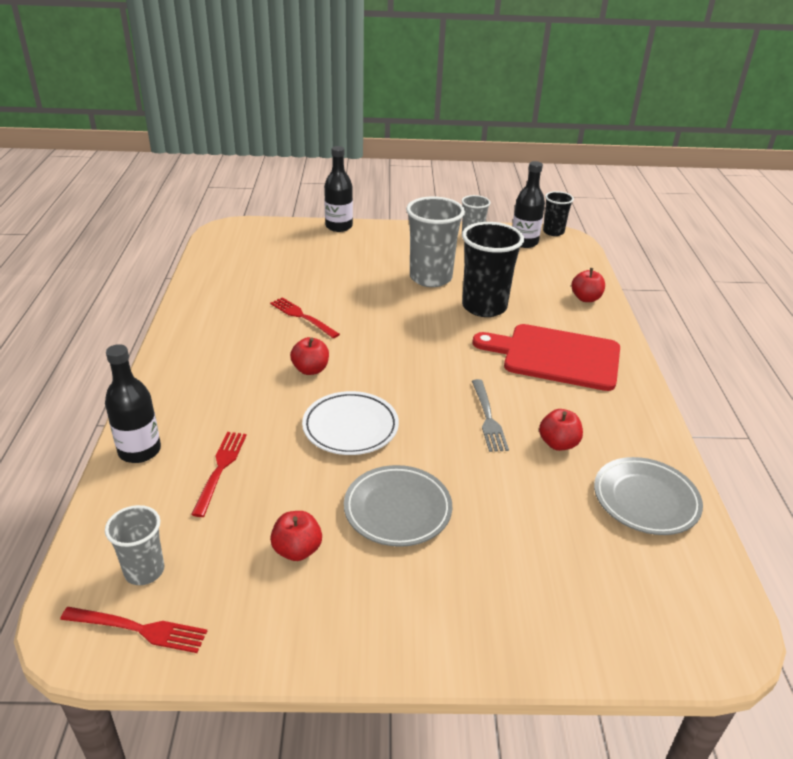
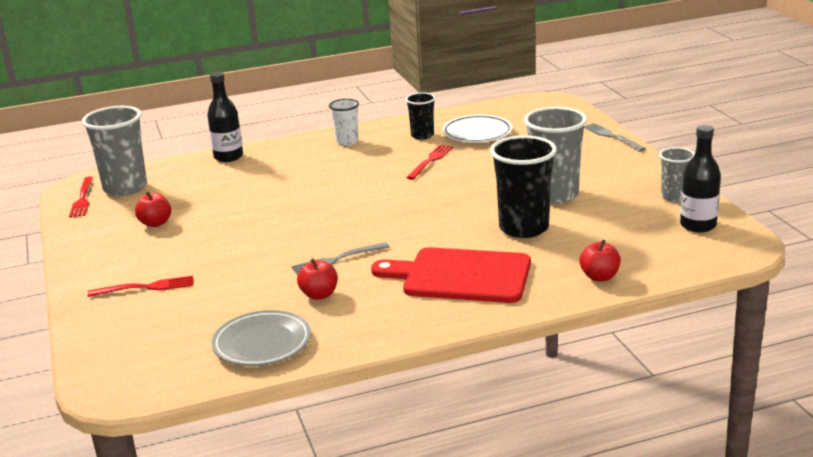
camera: 75 degrees right, 10 degrees down
grey cup [105,505,164,585] -> grey cup [82,106,147,196], size x1.79
red fork [191,432,247,517] -> red fork moved to [87,276,193,297]
red apple [290,337,329,375] -> none
white plate [302,391,399,455] -> white plate moved to [442,115,513,142]
black bottle [324,146,353,232] -> grey fork [584,123,646,151]
grey plate [344,465,452,547] -> none
red cutting board [473,324,620,391] -> red cutting board turned 75 degrees counterclockwise [371,247,531,303]
black cup [543,191,574,236] -> black cup moved to [405,92,436,140]
none -> white cup [329,99,359,146]

